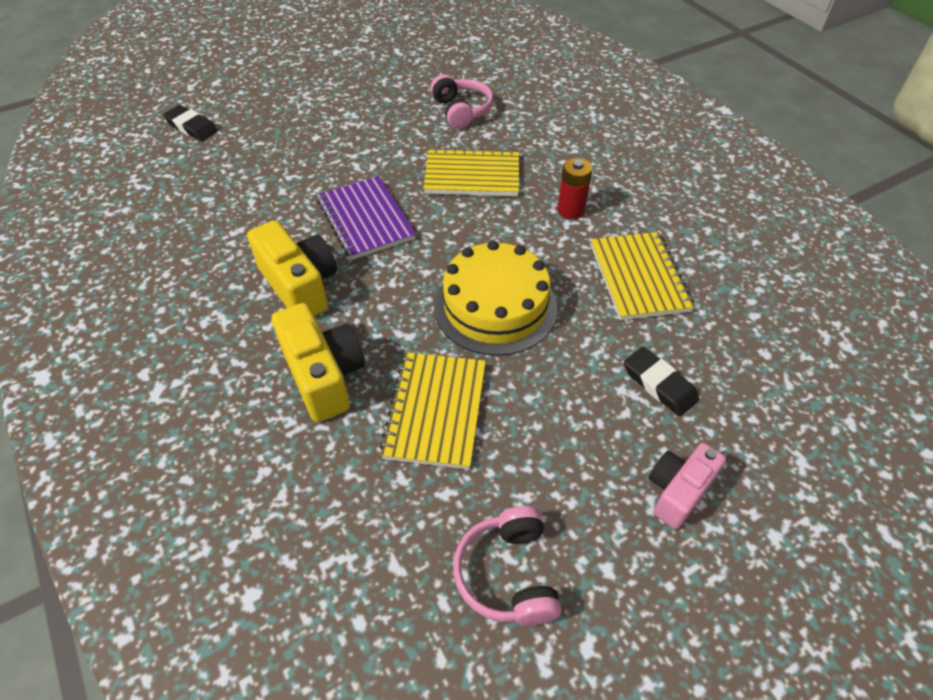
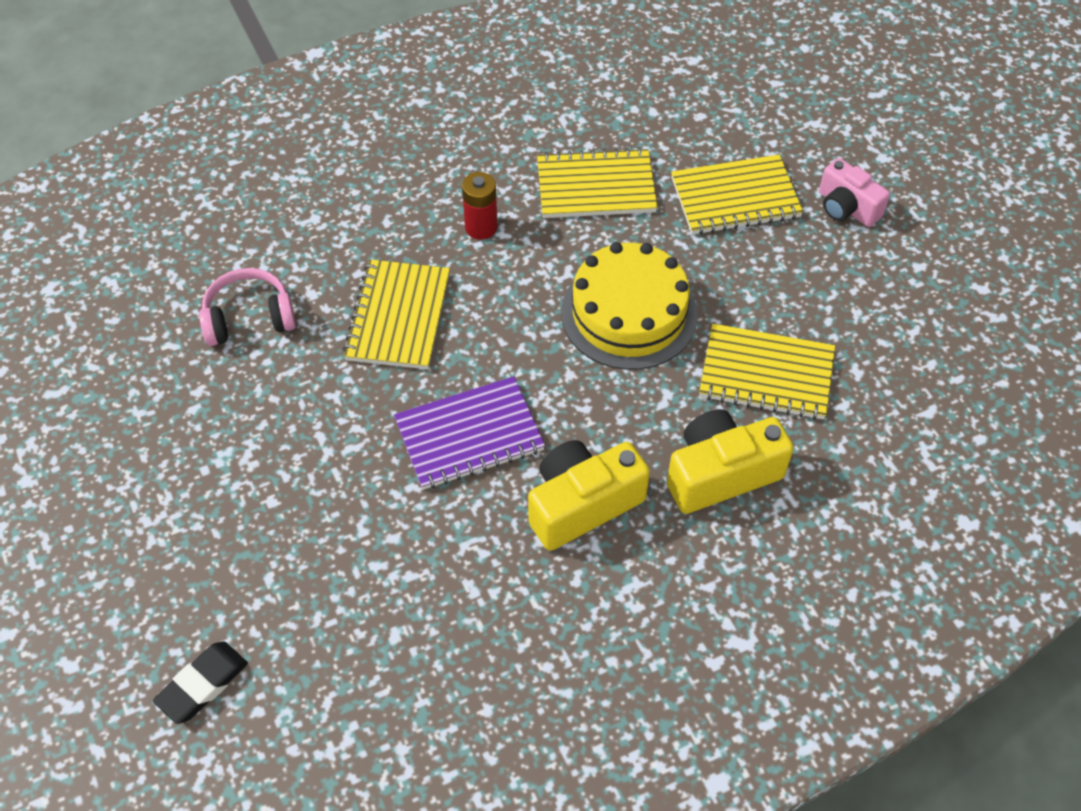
camera: 85 degrees left, 5 degrees up
pink headphones [453,506,561,626] -> none
black eraser [624,347,699,416] -> yellow notebook [671,155,803,235]

